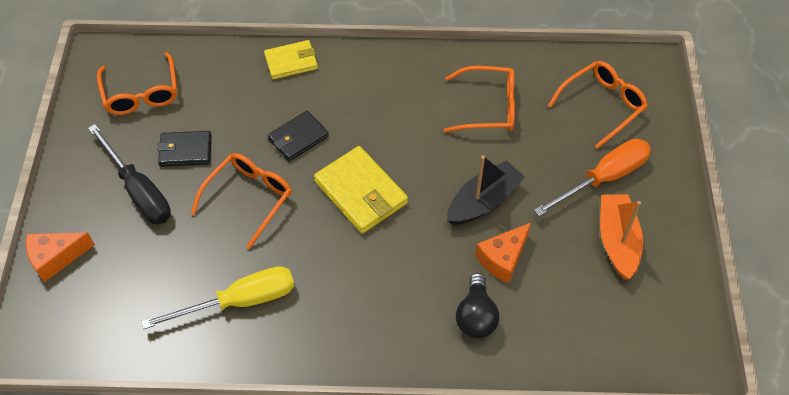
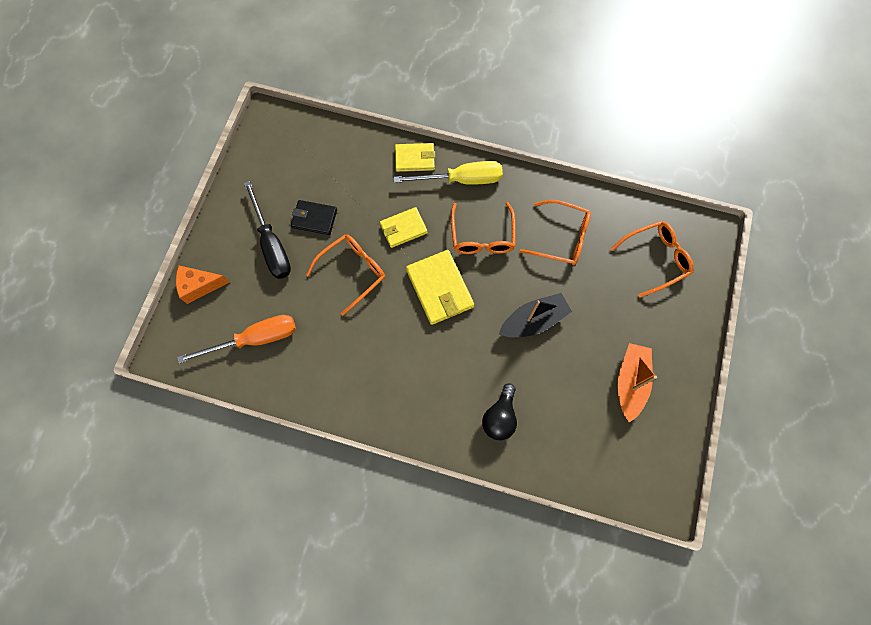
camera: 15 degrees right, 15 degrees up
orange glasses [97,52,177,115] -> orange glasses moved to [451,202,516,254]
yellow screwdriver [141,266,294,329] -> yellow screwdriver moved to [394,161,503,185]
black wallet [268,110,329,161] -> yellow wallet [380,207,428,248]
orange cheese [475,223,531,283] -> none
orange screwdriver [534,139,651,216] -> orange screwdriver moved to [177,315,296,363]

